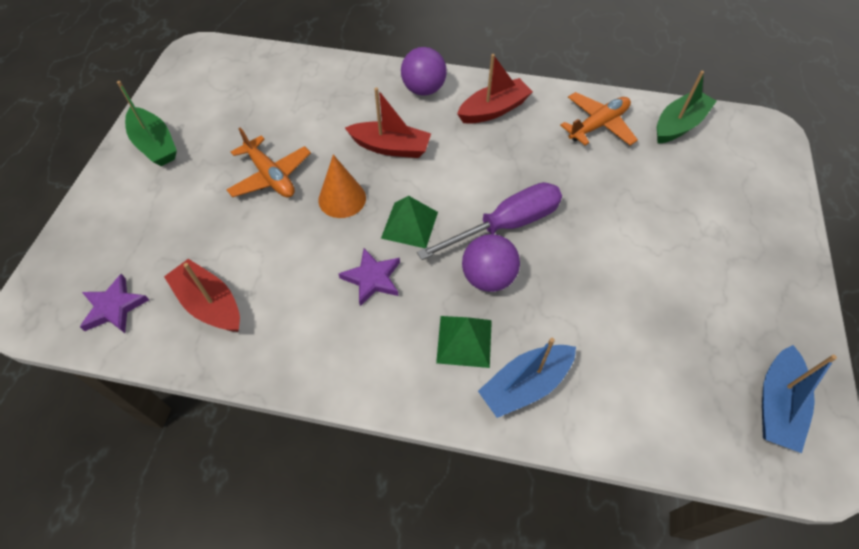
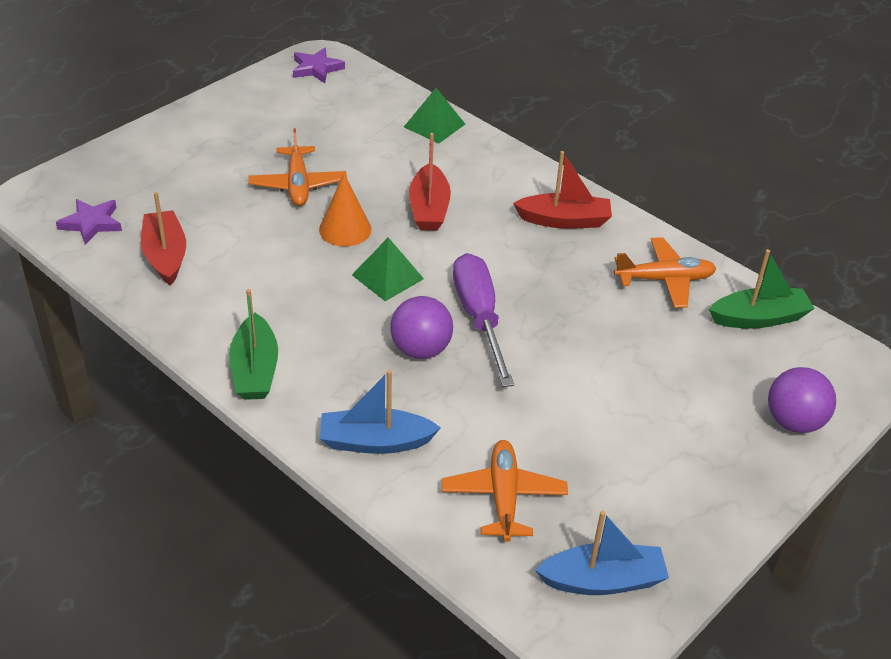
camera: 30 degrees right, 15 degrees down
green boat [117,81,177,166] -> green boat moved to [229,289,278,400]
purple star [338,248,400,306] -> purple star moved to [293,48,345,83]
red boat [345,87,431,158] -> red boat turned 45 degrees clockwise [409,133,451,231]
purple ball [401,47,447,96] -> purple ball moved to [768,367,836,433]
purple screwdriver [417,182,562,260] -> purple screwdriver turned 105 degrees counterclockwise [453,253,514,387]
green pyramid [436,316,492,368] -> green pyramid moved to [404,88,465,144]
blue boat [762,345,837,453] -> blue boat turned 150 degrees counterclockwise [535,511,669,595]
none -> orange plane [442,440,568,542]

